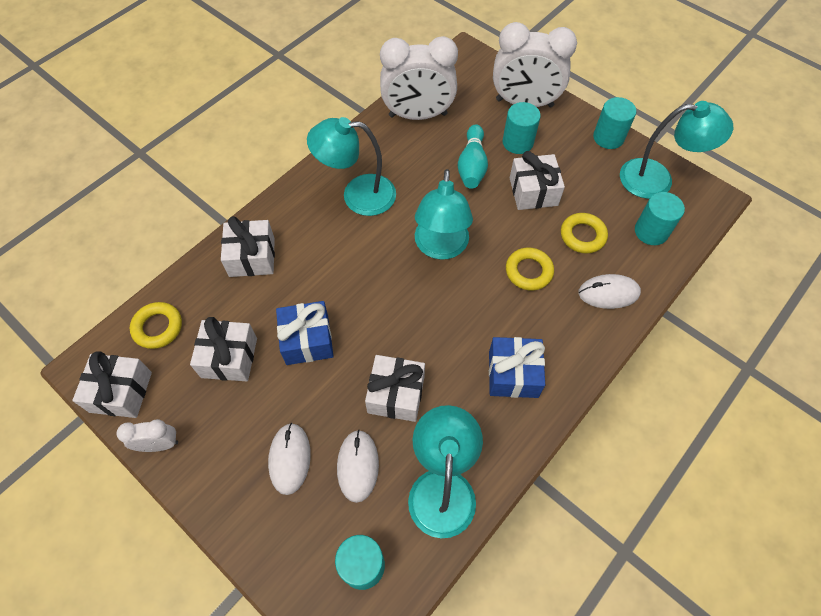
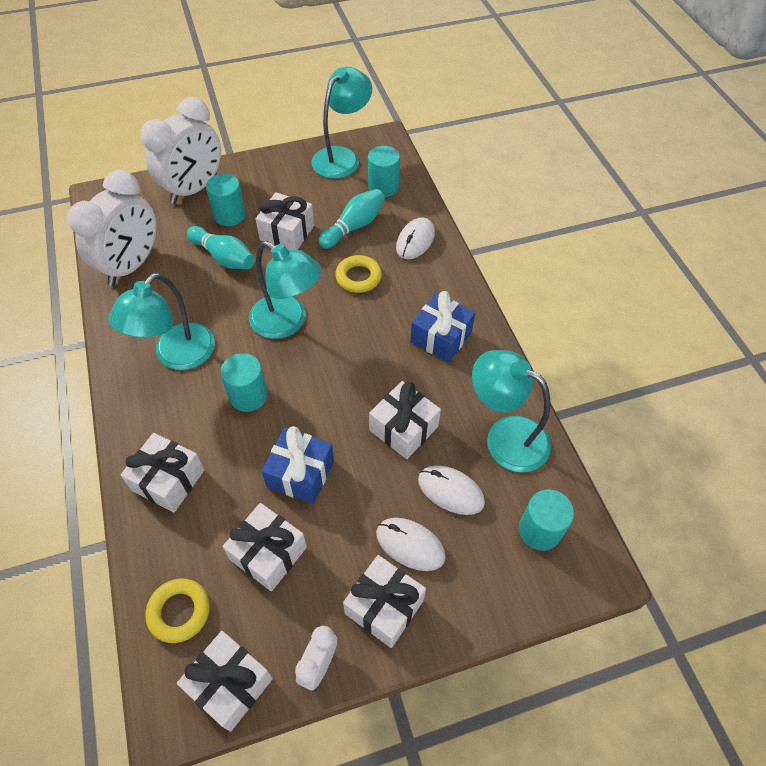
camera: 60 degrees left, 5 degrees down
yellow ring [561,213,608,253] -> turquoise bowling pin [318,189,385,249]
turquoise cylinder [593,97,636,149] -> turquoise cylinder moved to [221,353,268,412]
none -> white gift [343,555,426,648]

